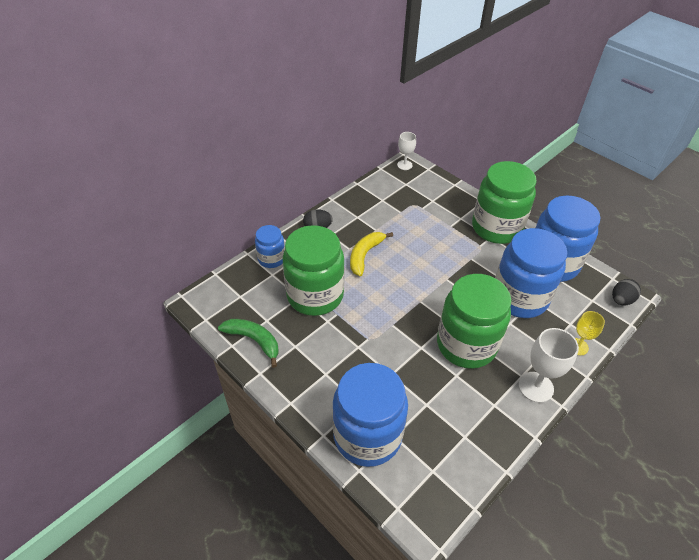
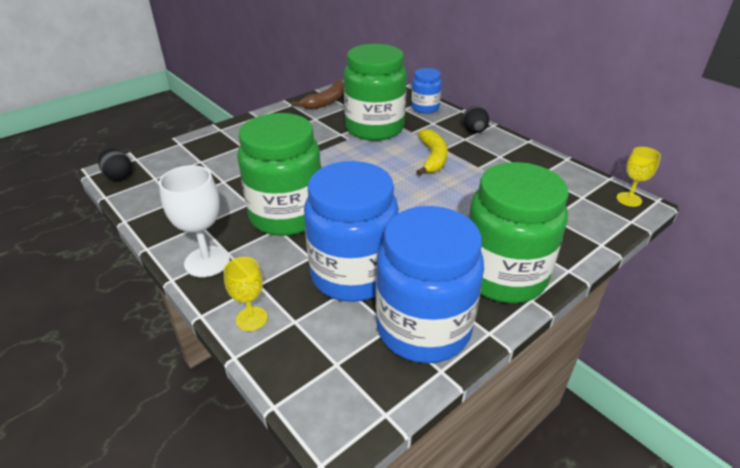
camera: 95 degrees right, 10 degrees down
green banana [218,319,279,368] -> brown banana [291,80,344,110]
blue jar [332,363,408,467] -> none
yellow banana [350,232,393,276] -> yellow banana turned 60 degrees clockwise [416,129,448,175]
white goblet [397,132,416,170] -> yellow goblet [616,147,661,207]
black egg [612,279,641,305] -> black egg moved to [98,149,132,180]

